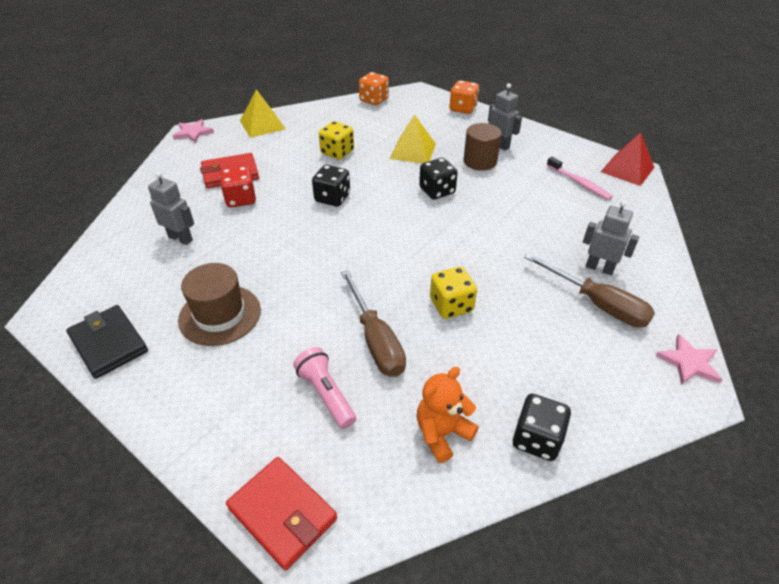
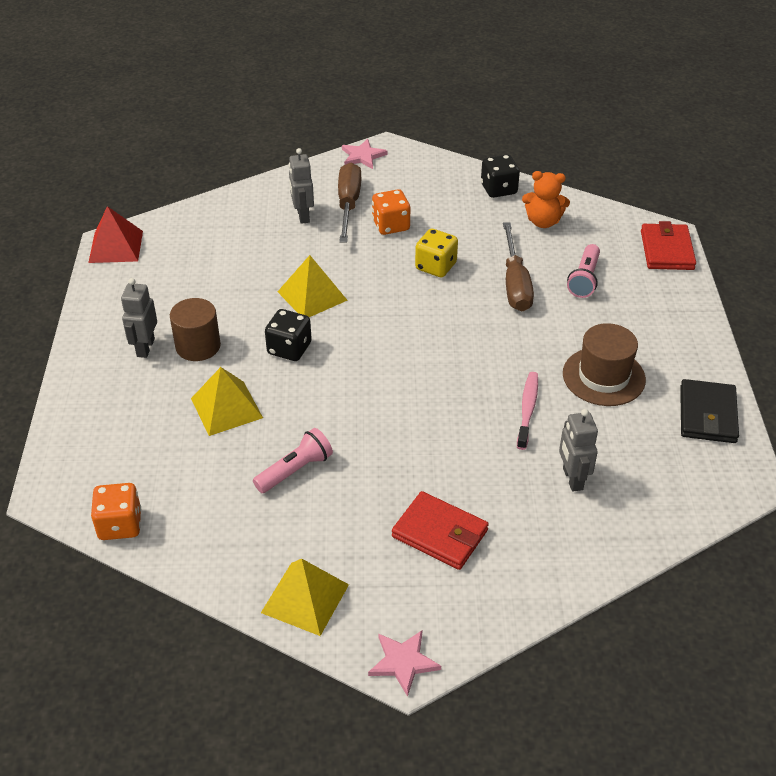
camera: 130 degrees left, 0 degrees up
red dice [220,166,256,207] -> none
black dice [312,165,350,207] -> none
yellow dice [319,121,354,160] -> pink flashlight [253,428,333,493]
brown screwdriver [341,270,406,377] -> brown screwdriver turned 150 degrees clockwise [503,222,534,311]
orange dice [450,80,479,114] -> orange dice moved to [372,189,410,235]
pink toothbrush [547,157,613,200] -> pink toothbrush moved to [517,372,538,450]
none -> yellow pyramid [277,255,347,317]

